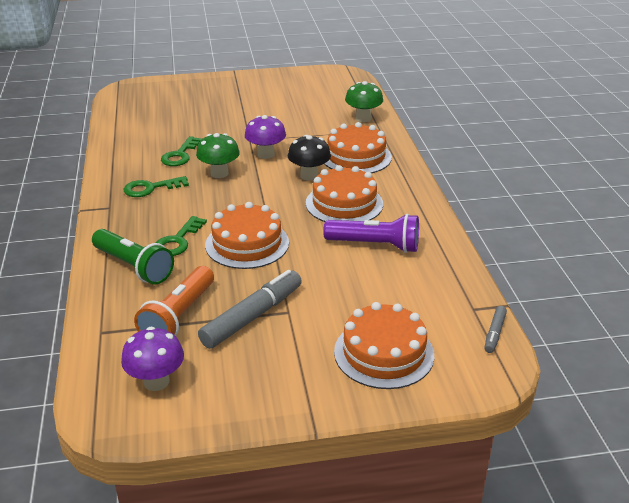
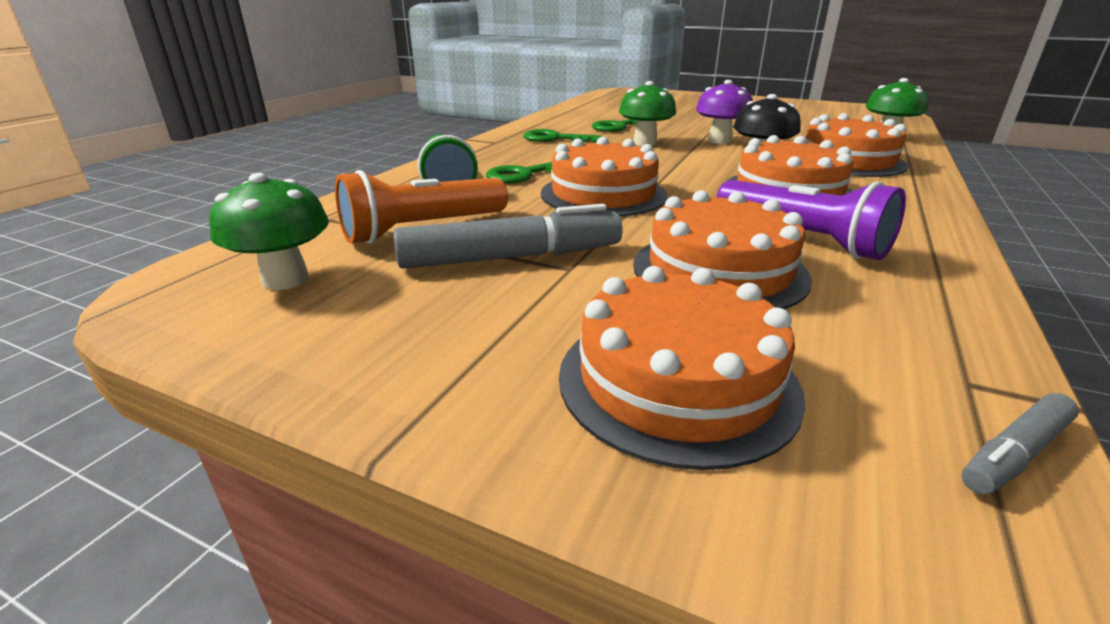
camera: 35 degrees right, 5 degrees down
purple mushroom [121,327,184,391] -> green mushroom [209,173,329,290]
none -> orange cake [633,190,812,309]

